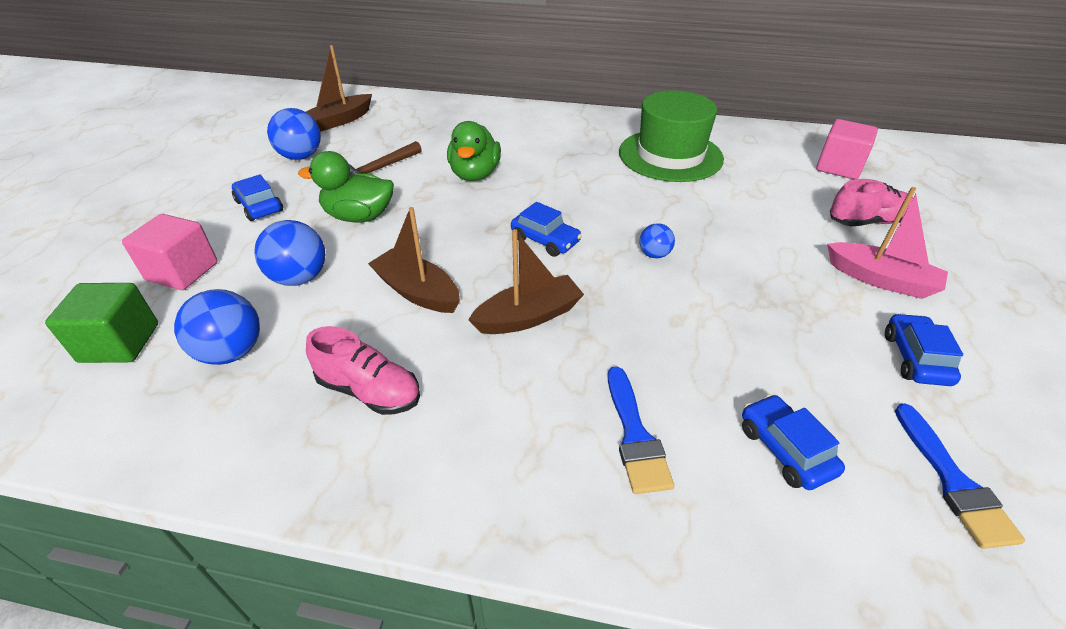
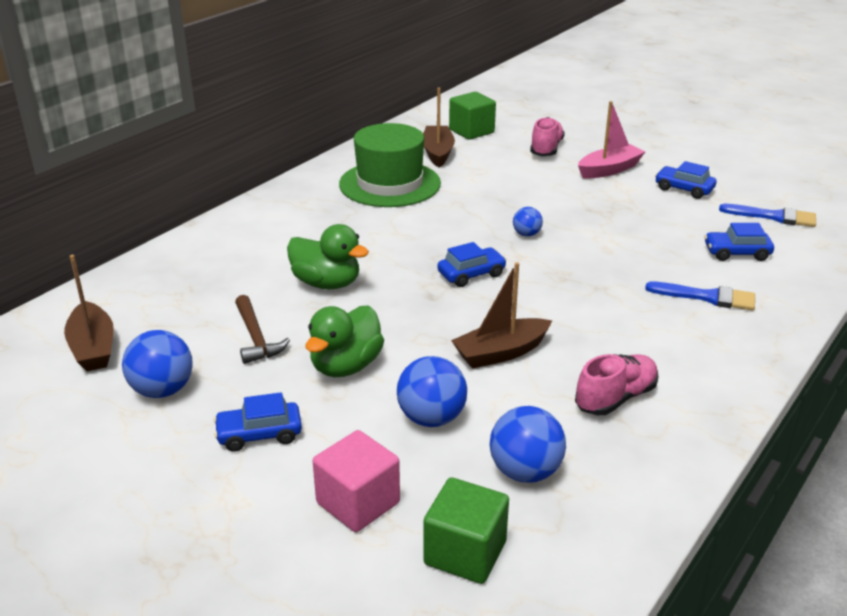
camera: 65 degrees left, 10 degrees down
brown boat [468,229,584,334] -> brown boat moved to [423,87,455,168]
pink cube [816,119,878,180] -> green cube [449,92,496,140]

